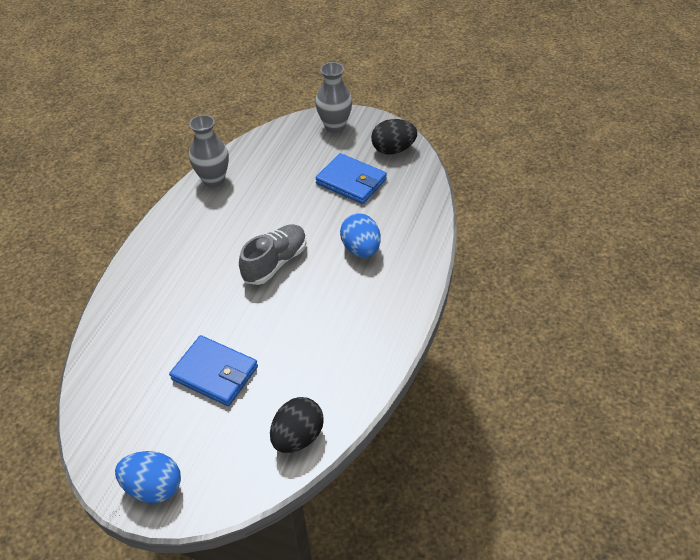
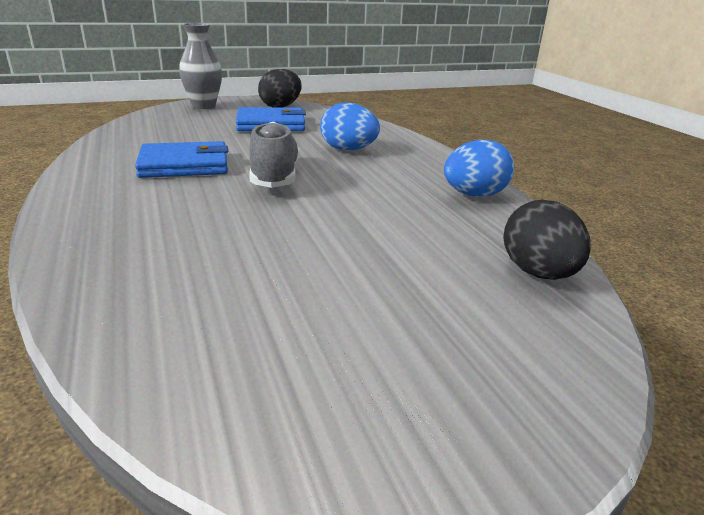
camera: 45 degrees left, 20 degrees down
blue egg [115,451,181,503] -> blue egg moved to [444,140,514,197]
blue wallet [169,335,258,406] -> blue wallet moved to [135,141,228,178]
grey vase [189,115,229,188] -> none

